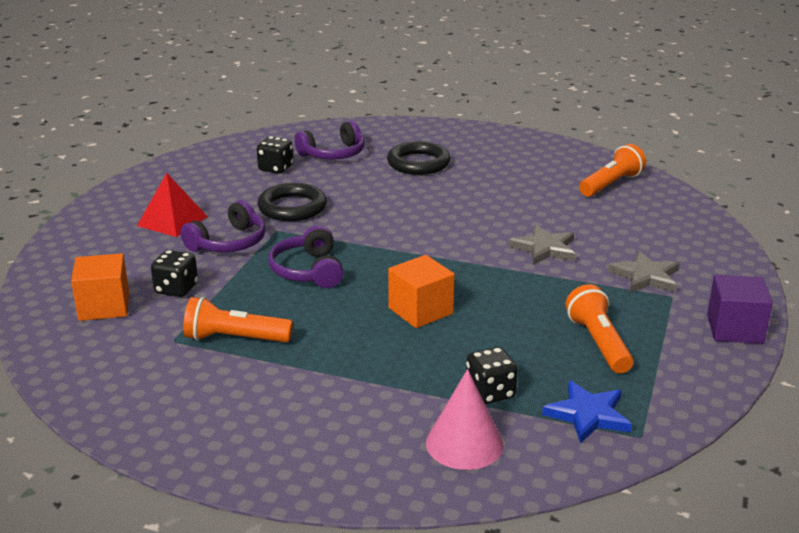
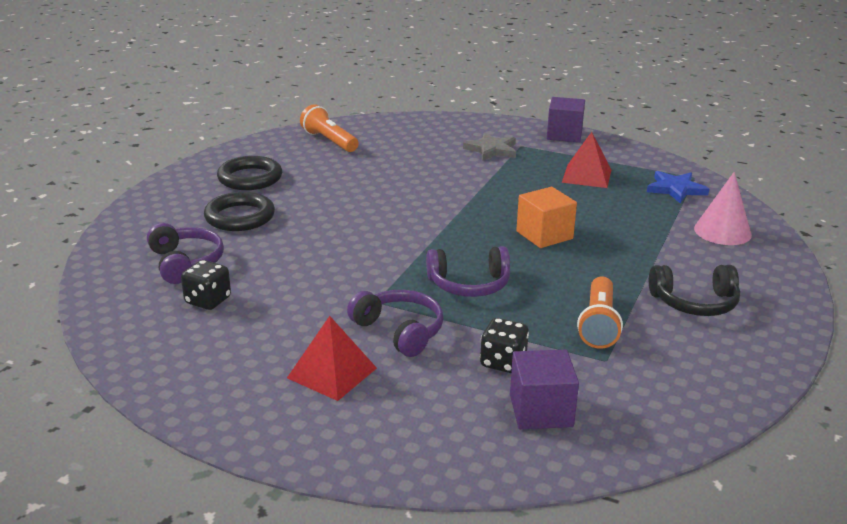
camera: 85 degrees left, 0 degrees up
orange cube [71,253,129,321] -> purple cube [510,349,579,429]
black ring [257,183,327,221] -> black ring moved to [217,156,282,190]
black dice [466,347,518,404] -> none
grey star [509,225,575,265] -> none
orange flashlight [565,284,633,374] -> red pyramid [562,132,611,188]
none -> black headphones [649,265,740,316]

